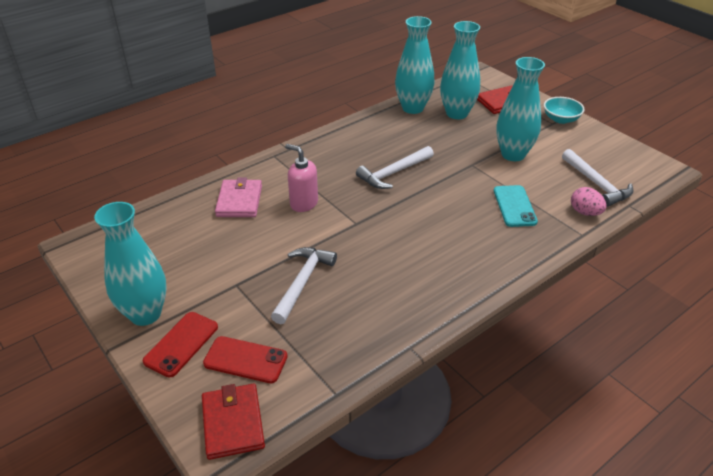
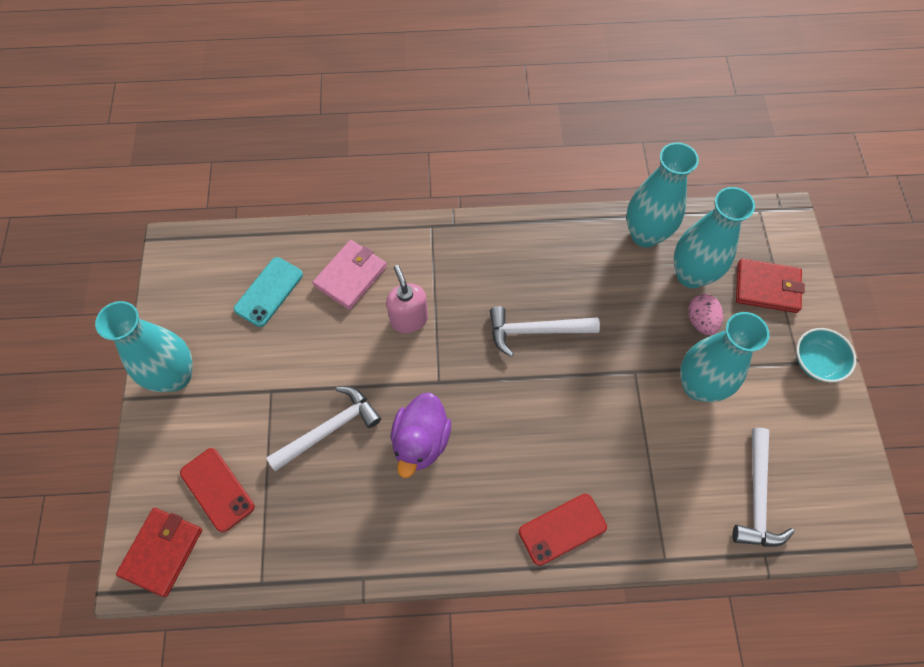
camera: 35 degrees right, 25 degrees up
red phone [143,312,218,377] -> red phone moved to [519,494,607,566]
turquoise phone [494,185,538,227] -> turquoise phone moved to [234,257,303,327]
pink egg [571,187,607,216] -> pink egg moved to [688,294,723,335]
none -> purple duck [391,393,451,478]

